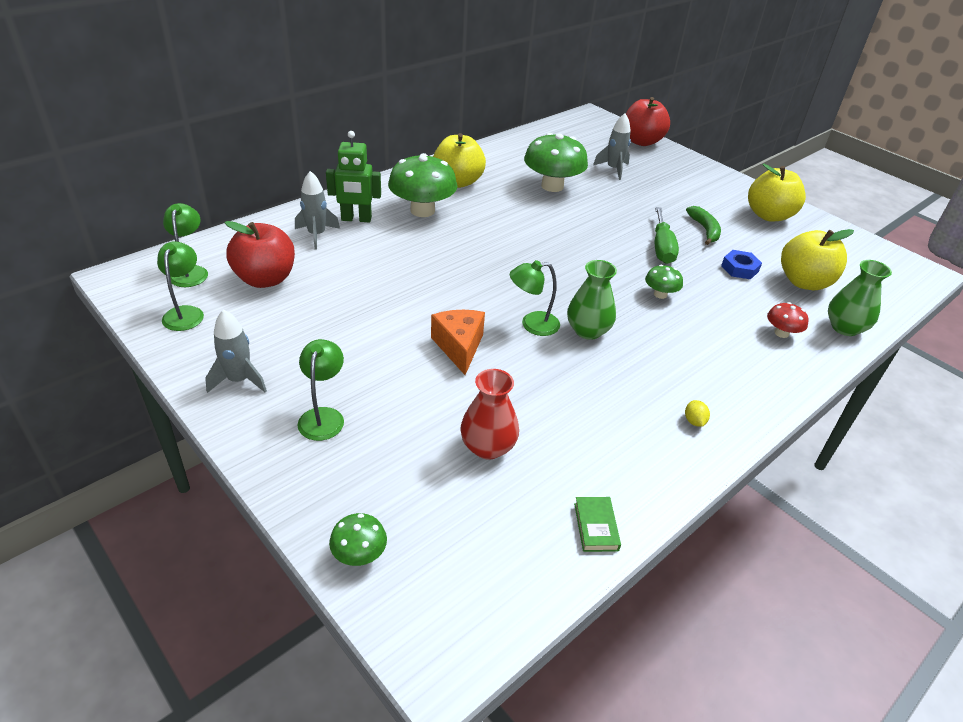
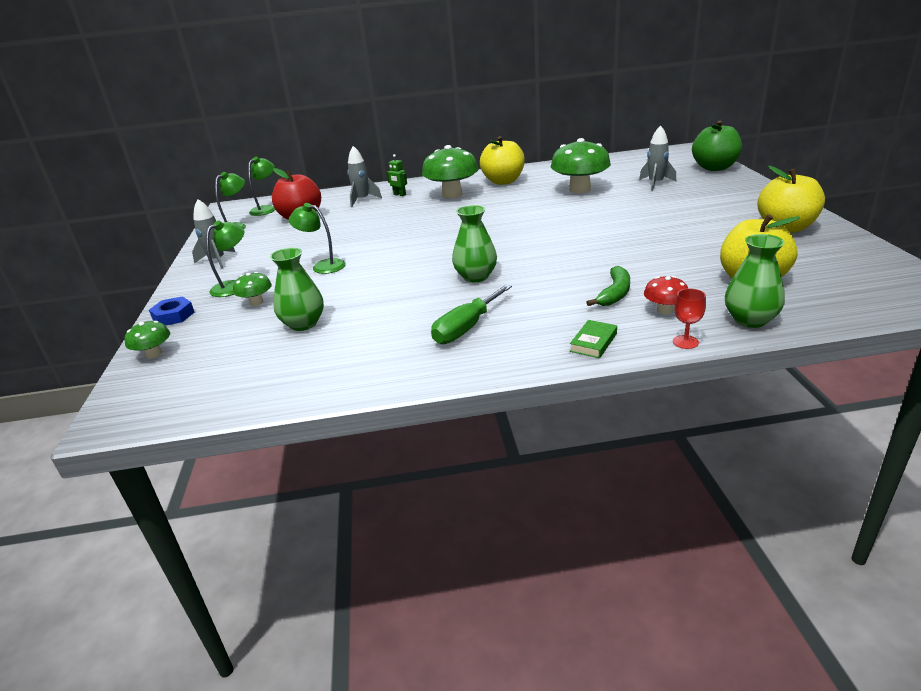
camera: 40 degrees right, 10 degrees down
green robot [326,131,381,222] -> green robot [387,154,407,196], size x0.55
orange cheese [431,310,485,375] -> none
red vase [460,369,519,460] -> green vase [270,248,324,331]
green lamp [510,260,560,336] -> green lamp moved to [288,203,346,274]
green book [574,497,621,552] -> green book moved to [570,320,617,358]
red apple [626,97,670,146] -> green apple [692,120,742,171]
green mushroom [645,265,683,299] -> green mushroom moved to [233,272,272,306]
green screwdriver [655,207,679,264] -> green screwdriver moved to [431,284,512,344]
yellow lemon [685,400,710,427] -> none
green banana [686,206,721,245] -> green banana moved to [586,266,630,306]
blue nut [721,250,762,279] -> blue nut moved to [149,296,194,326]
none -> red goblet [673,288,706,349]

